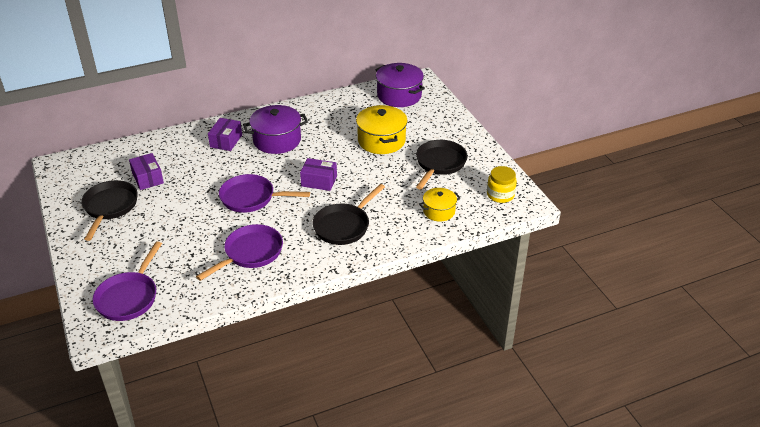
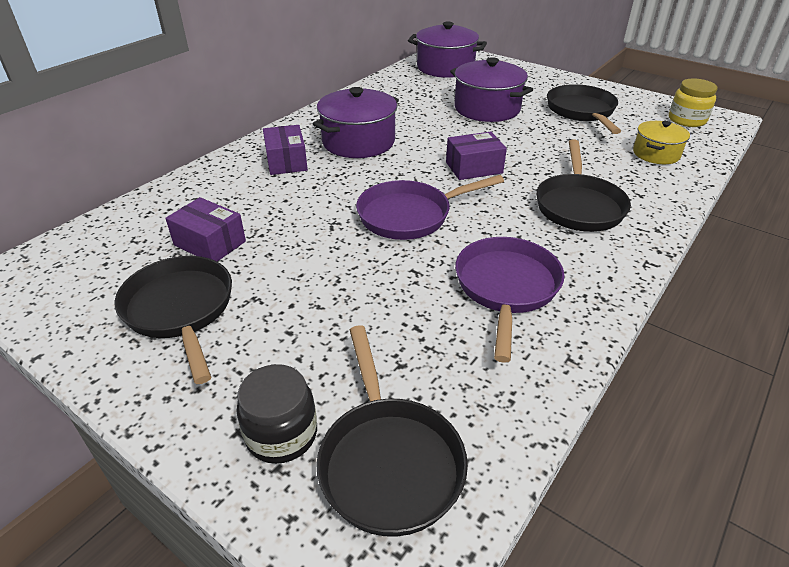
camera: 30 degrees left, 0 degrees up
purple pan [92,241,162,321] -> black pan [316,325,468,537]
yellow pot [356,105,407,154] -> purple pot [450,57,533,122]
none -> black jar [236,364,317,464]

